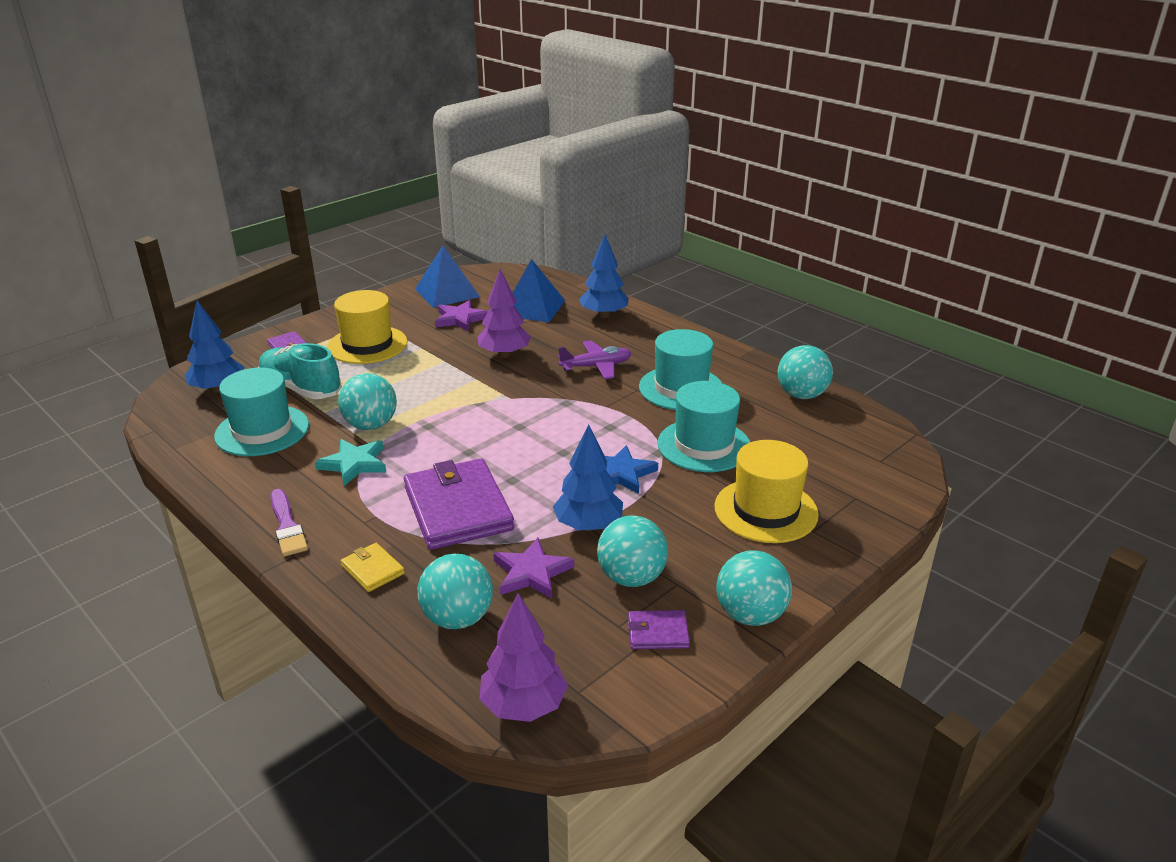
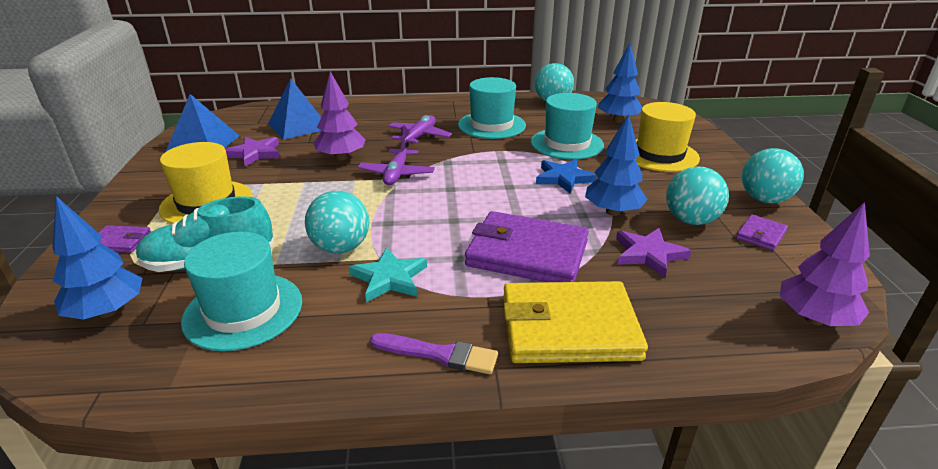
camera: 50 degrees left, 0 degrees up
yellow wallet [341,543,405,592] -> yellow wallet [503,281,648,363], size x2.21
turquoise ball [417,554,493,629] -> none
blue tree [579,235,629,318] -> blue tree moved to [598,43,642,123]
none -> purple plane [357,134,435,185]

